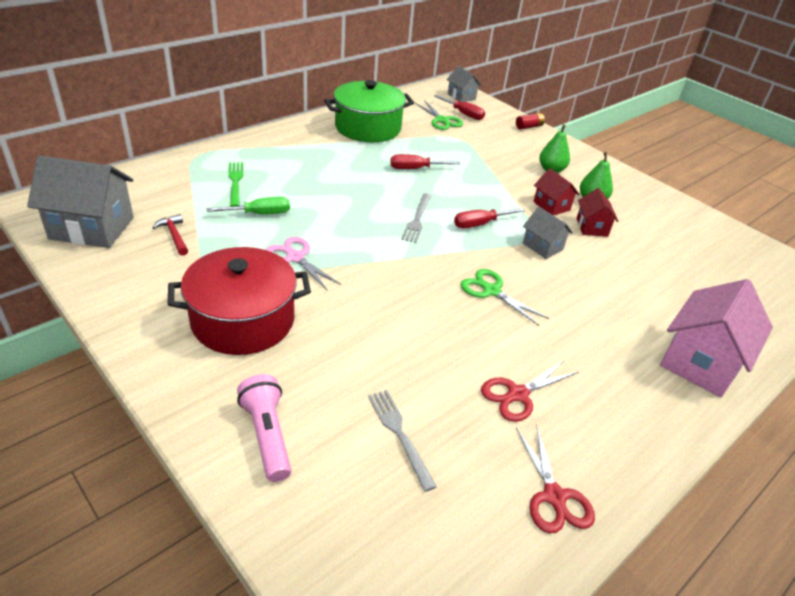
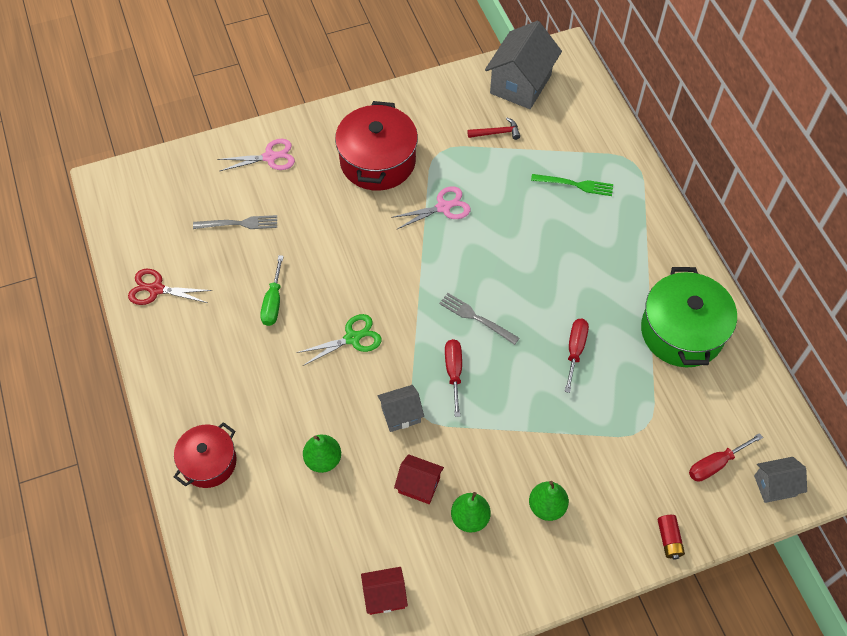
camera: 115 degrees right, 20 degrees up
green screwdriver [206,197,290,214] -> green screwdriver moved to [260,255,284,326]
pink flashlight [237,374,291,482] -> pink scissors [217,139,295,171]
green scissors [415,100,463,130] -> none
red scissors [481,361,578,422] -> none
red house [533,168,579,216] -> red house moved to [361,567,408,615]
pink house [660,279,773,397] -> red pot [174,422,236,488]
none -> green pear [303,435,341,473]

